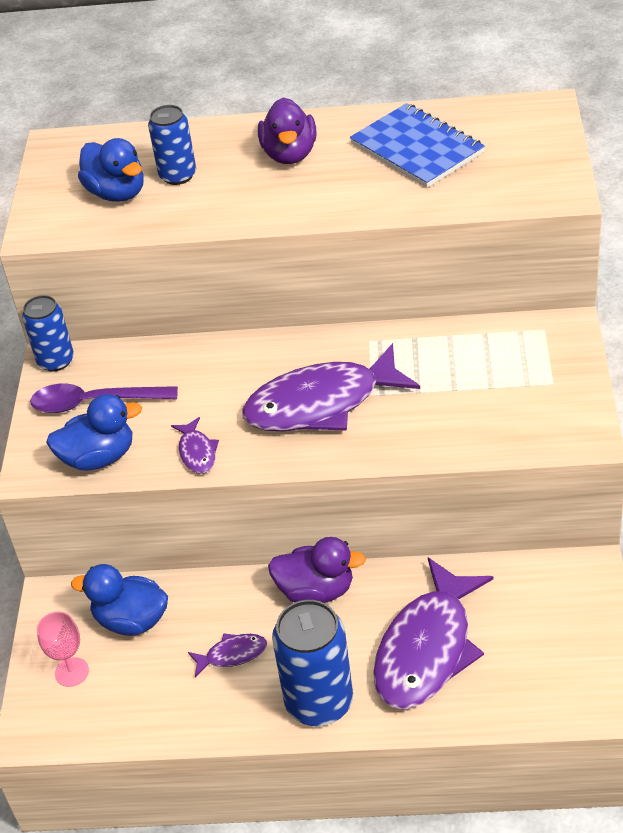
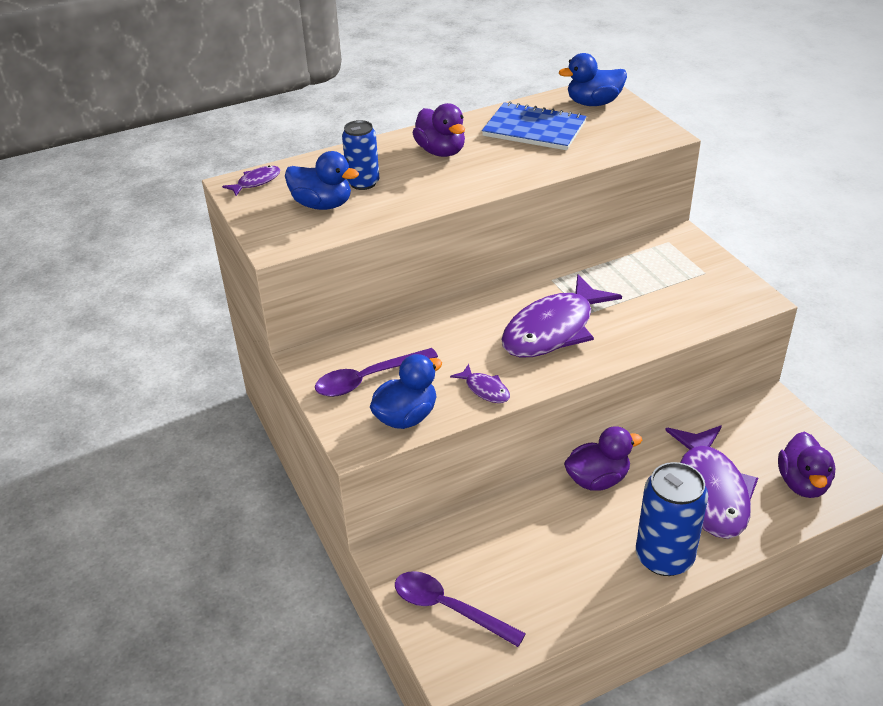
camera: 30 degrees left, 5 degrees down
blue can [22,295,74,372] -> none
pink goblet [37,612,89,687] -> purple spoon [395,571,526,647]
blue duck [71,564,168,636] -> blue duck moved to [559,53,627,106]
purple fish [188,633,267,677] -> purple fish moved to [222,165,280,196]
none -> purple duck [778,432,835,498]

